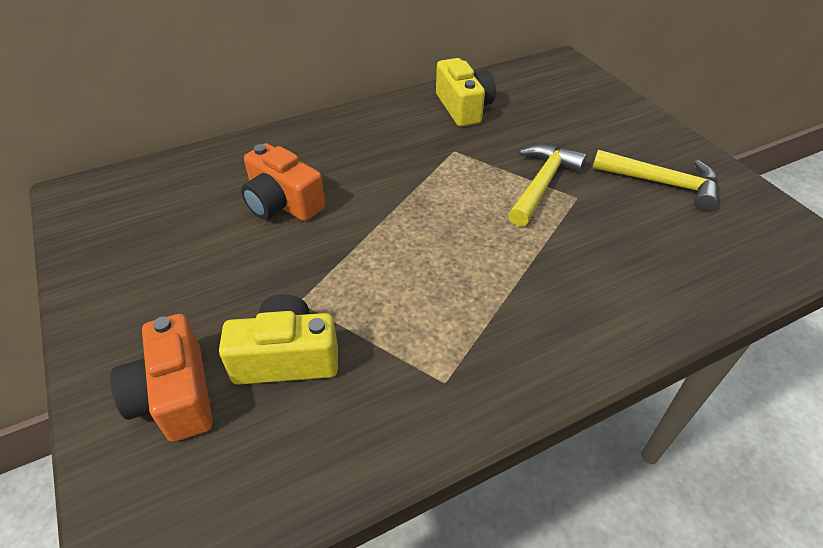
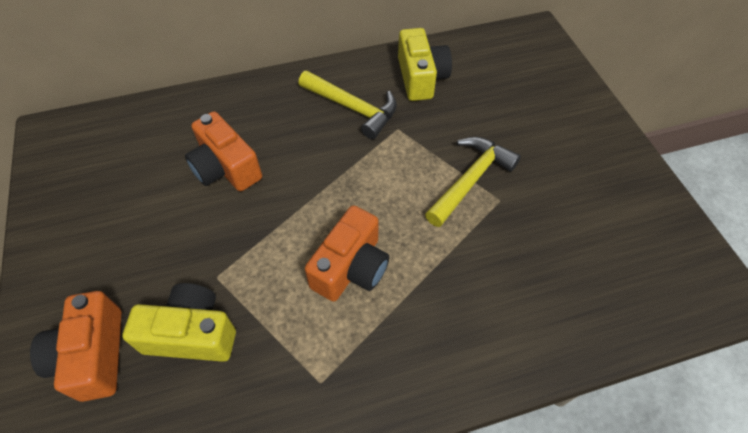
camera: 10 degrees right, 10 degrees up
yellow hammer [593,150,718,211] -> yellow hammer moved to [298,71,397,139]
none -> orange camera [305,205,389,302]

